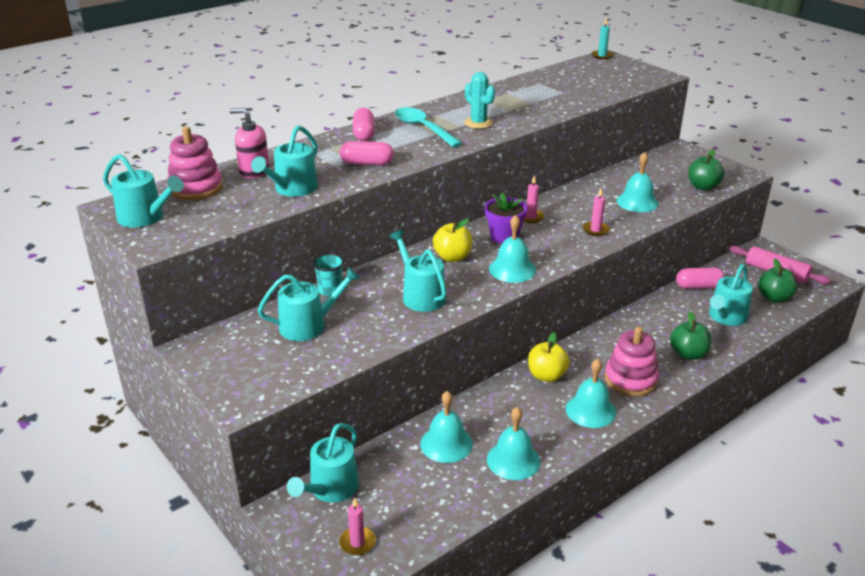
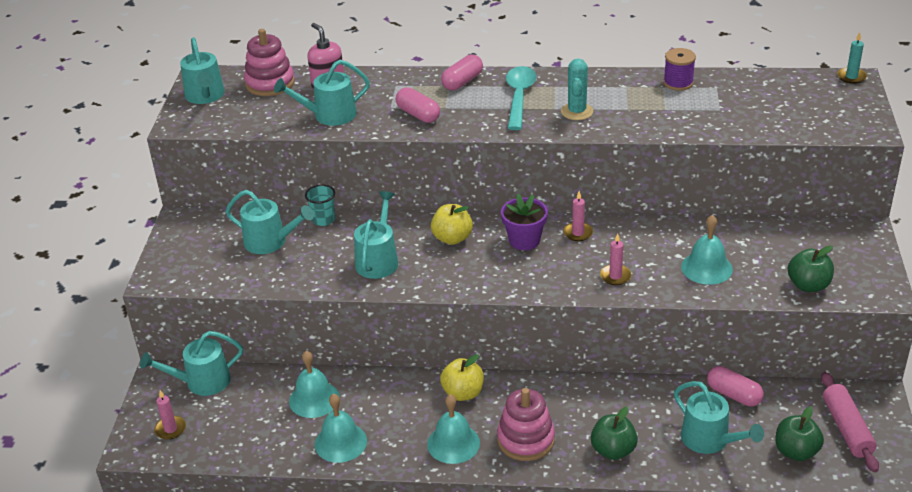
camera: 45 degrees right, 5 degrees up
turquoise bell [489,215,536,283] -> none
turquoise watering can [709,264,753,326] -> turquoise watering can turned 120 degrees counterclockwise [674,381,764,454]
none -> purple spool [663,48,696,91]

